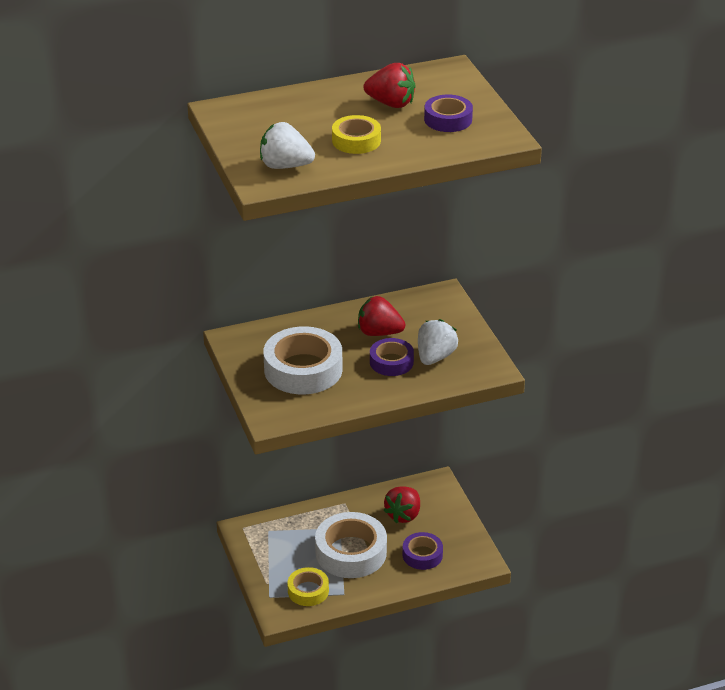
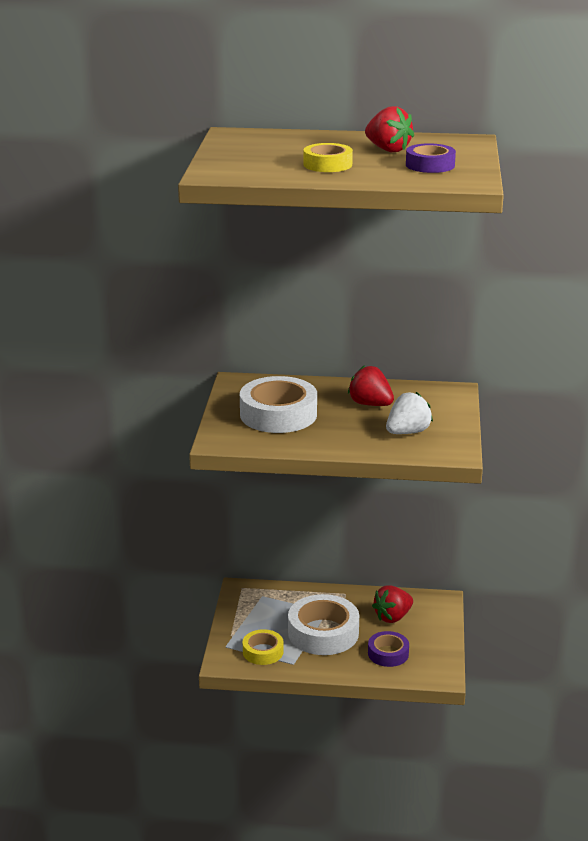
camera: 25 degrees right, 10 degrees down
white strawberry [260,122,315,169] -> none
purple tape [370,338,414,376] -> none

